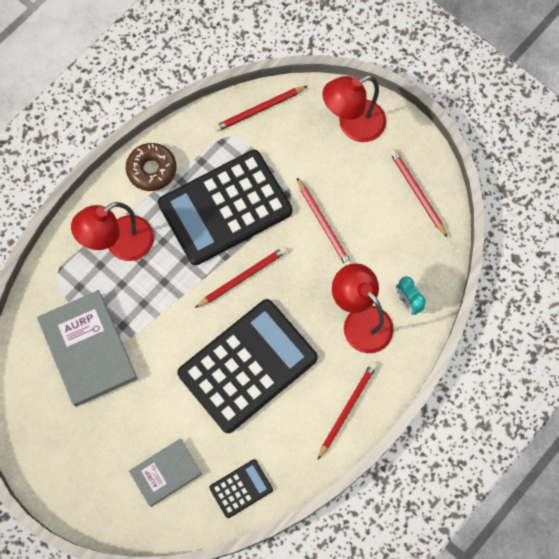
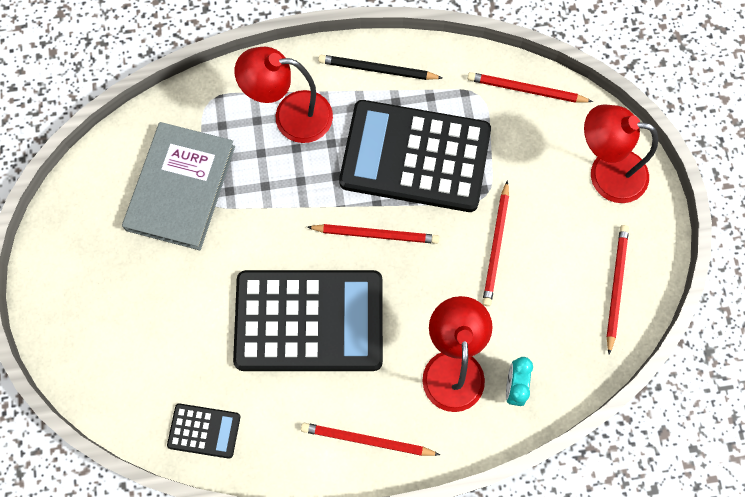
camera: 40 degrees right, 0 degrees up
brown donut [126,143,176,191] -> black pencil [318,55,442,80]
grey book [129,438,202,507] -> none
red pencil [318,362,377,460] -> red pencil turned 150 degrees counterclockwise [301,423,440,456]

